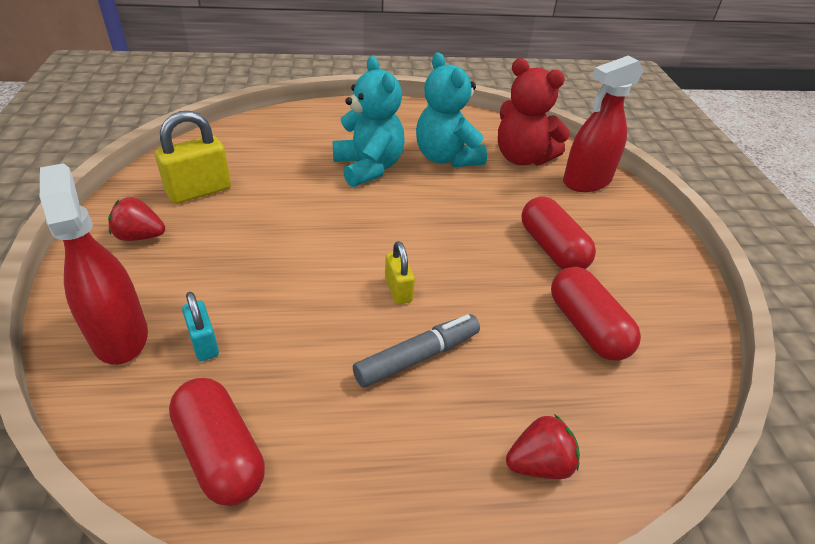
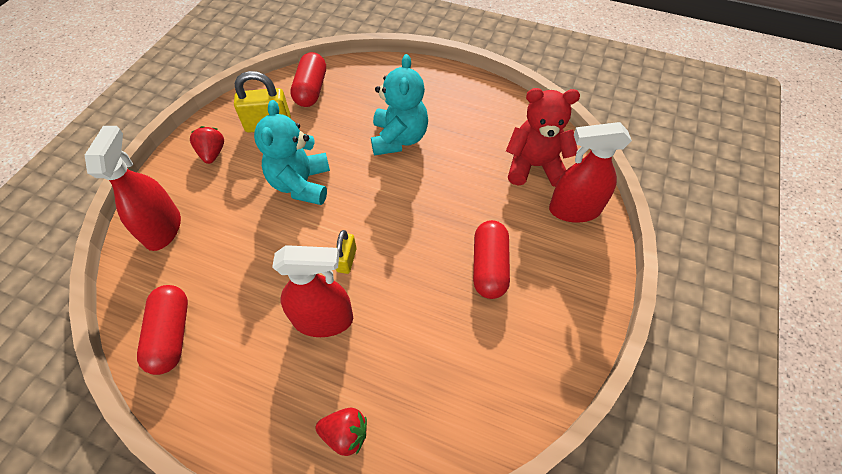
camera: 30 degrees right, 15 degrees up
red strawberry [108,197,165,241] -> red strawberry turned 45 degrees clockwise [190,126,224,164]
turquoise padlock [182,292,219,361] -> none
grey marker [353,314,480,388] -> red spray bottle [272,245,353,337]
turquoise teddy bear [416,52,487,167] -> turquoise teddy bear moved to [254,100,330,205]
red teddy bear [498,58,570,165] -> red teddy bear turned 120 degrees clockwise [506,88,580,187]
red capsule [551,267,641,361] -> red capsule moved to [290,52,326,107]

